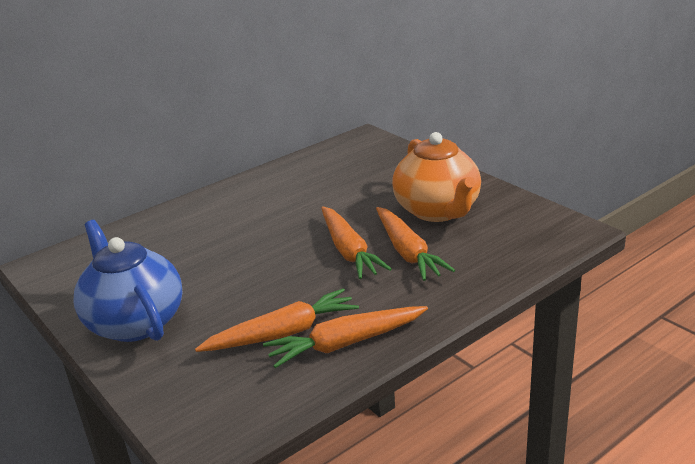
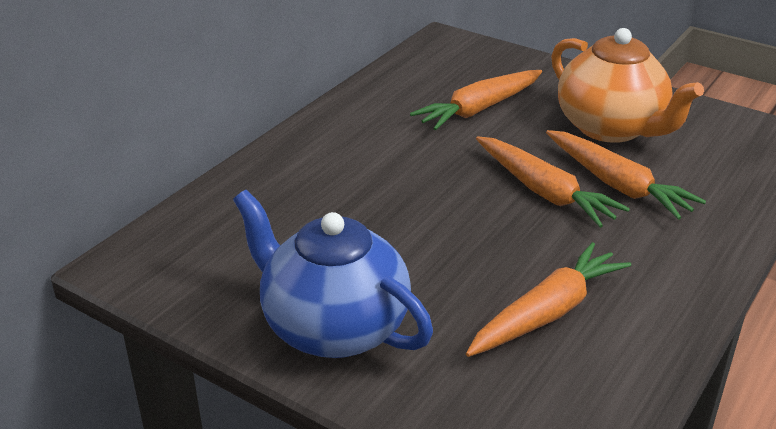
camera: 20 degrees left, 5 degrees up
orange carrot [263,306,428,368] -> orange carrot moved to [410,70,542,130]

